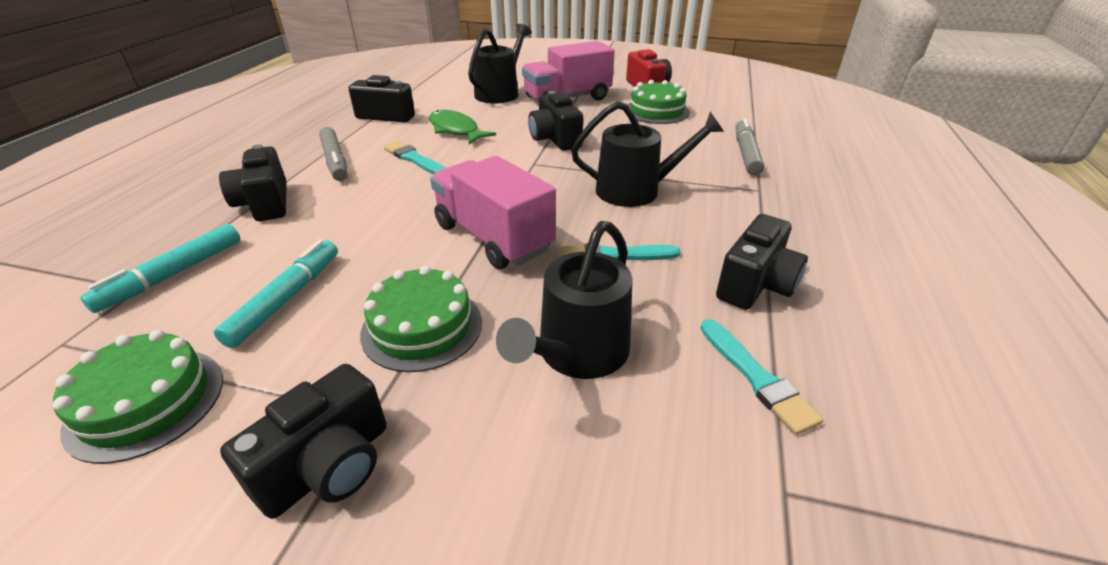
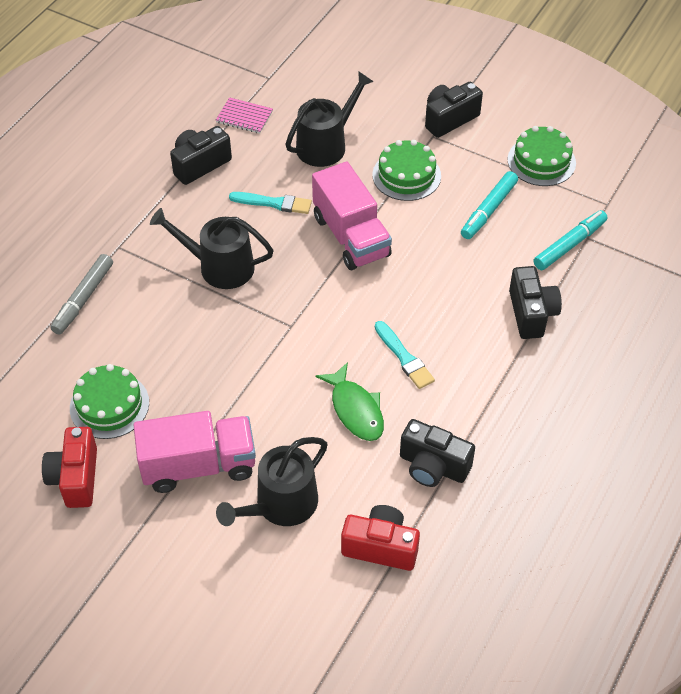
camera: 165 degrees left, 15 degrees up
grey marker [319,127,348,181] -> none
black camera [528,91,583,151] -> none
turquoise brush [700,319,823,435] -> pink notebook [216,97,273,134]
none -> red camera [341,505,420,571]

